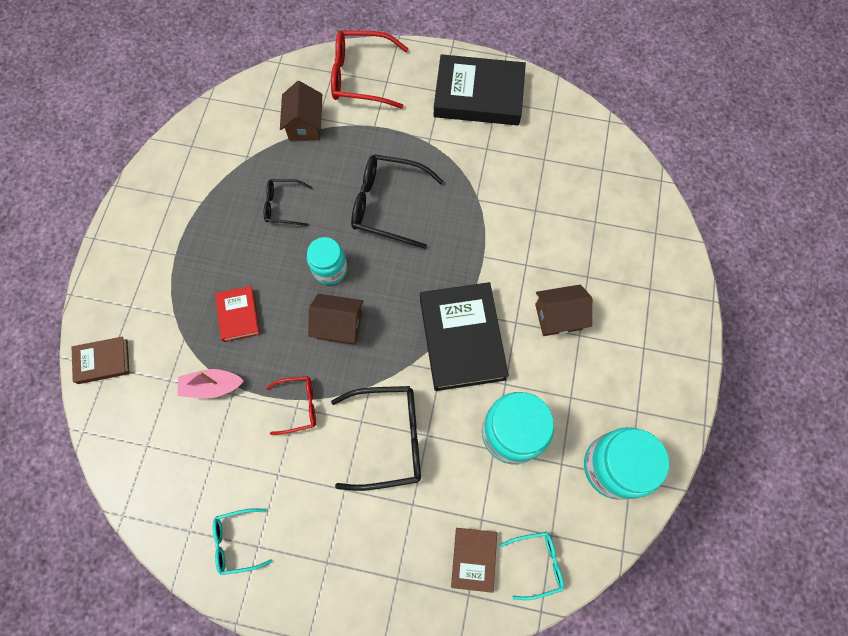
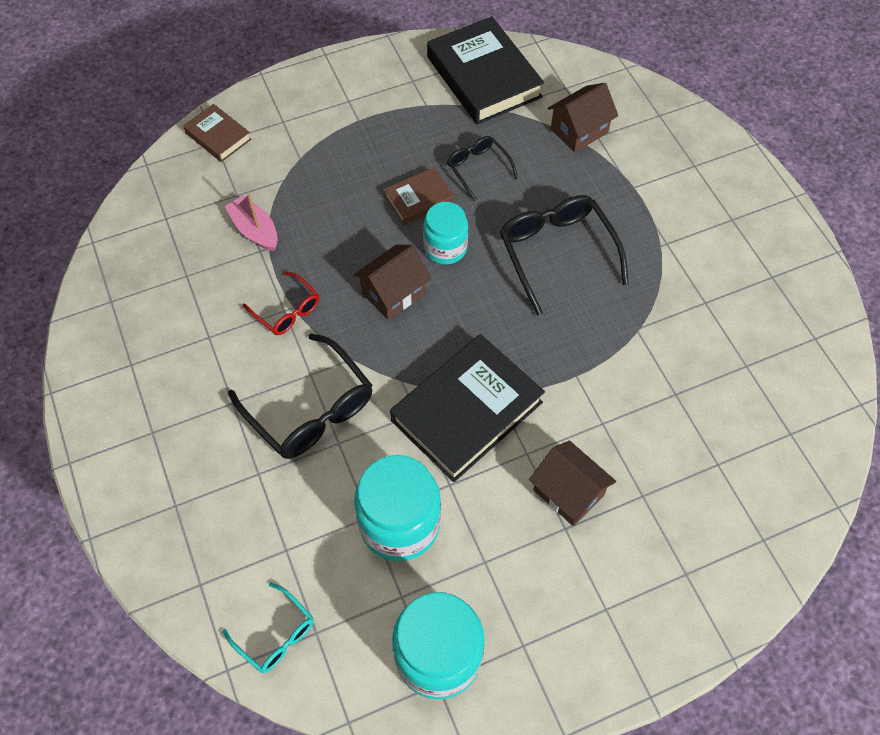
camera: 55 degrees right, 10 degrees down
turquoise glasses [213,508,272,575] -> none
red book [215,286,260,342] -> none
brown house [308,294,363,345] -> brown house turned 75 degrees clockwise [354,244,431,320]
red glasses [331,30,408,109] -> none
black book [434,54,526,125] -> black book moved to [427,16,544,125]
brown book [451,528,497,593] -> brown book moved to [384,167,454,225]

